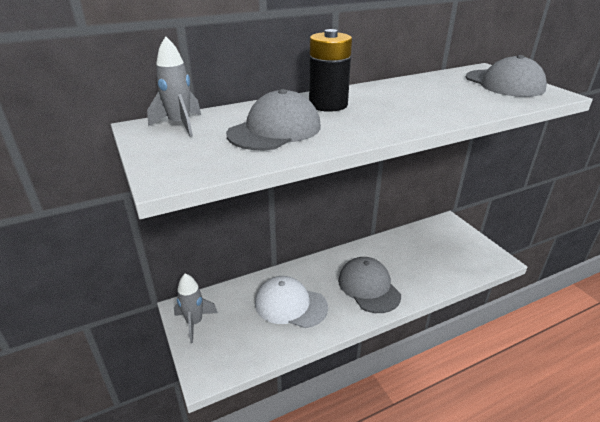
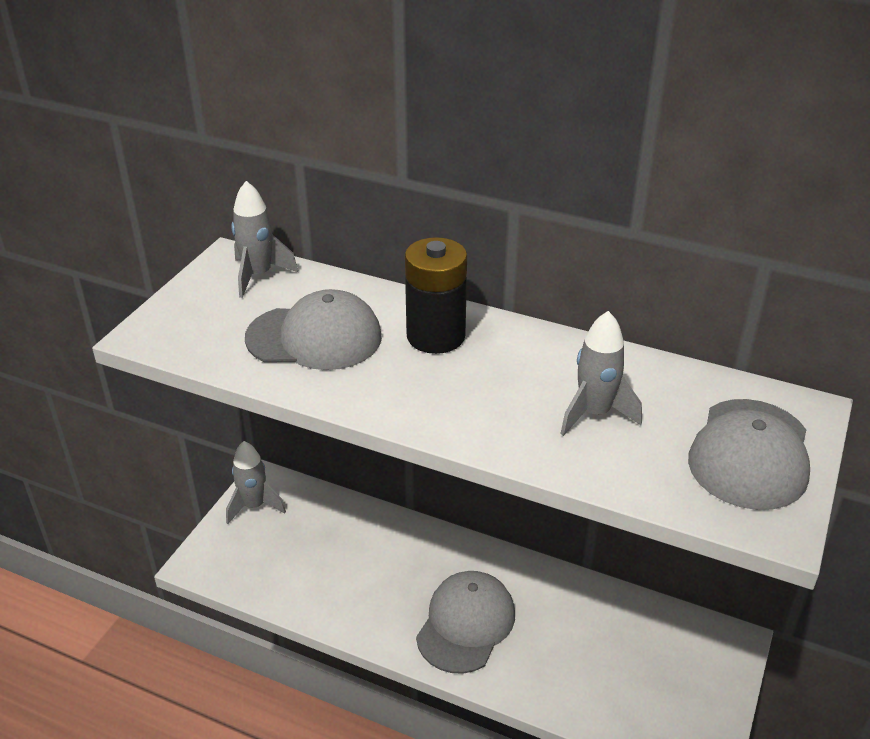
camera: 50 degrees right, 5 degrees up
white cap [255,276,328,328] -> none
none -> grey rocket [560,311,642,436]

